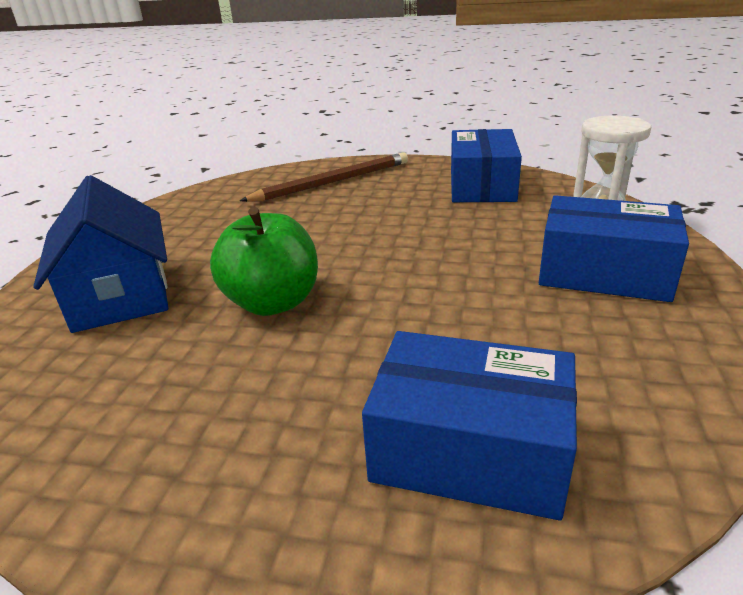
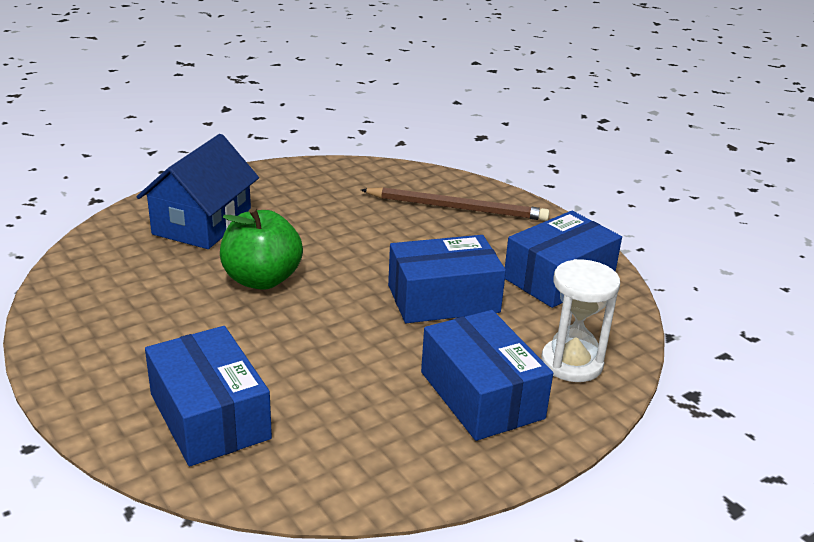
camera: 40 degrees right, 0 degrees up
none -> blue box [388,235,506,323]

